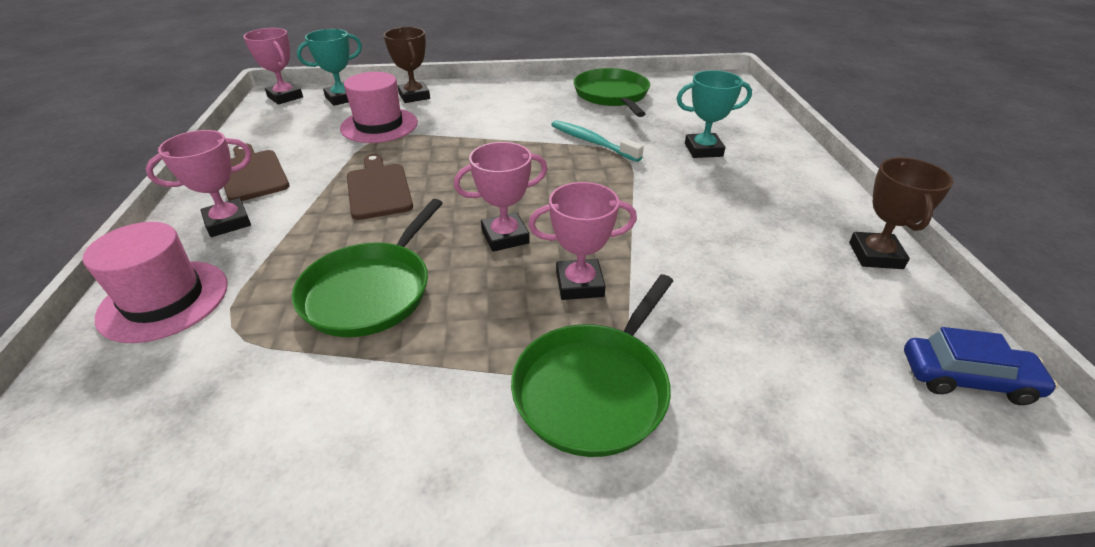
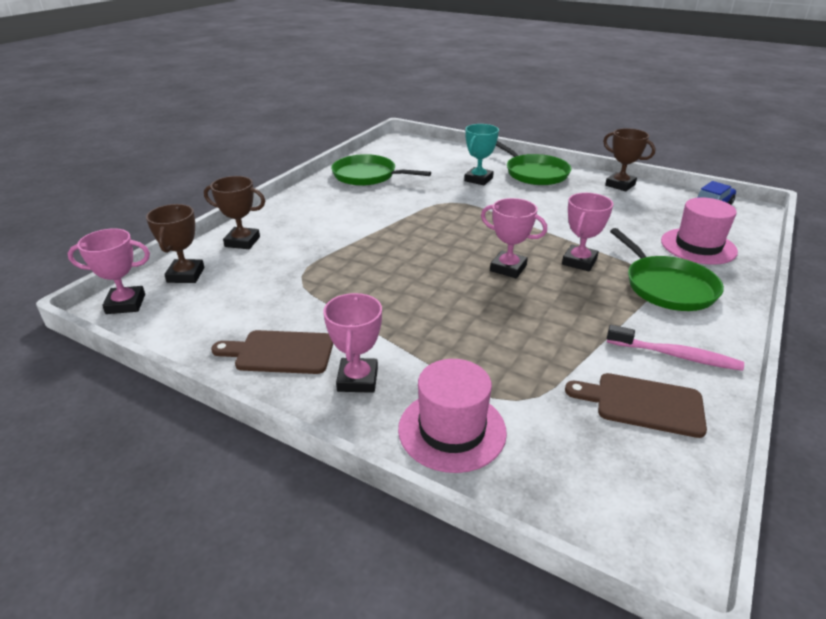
camera: 55 degrees left, 5 degrees down
green pan [292,199,443,337] -> green pan moved to [496,141,571,185]
turquoise trophy [297,29,362,106] -> brown trophy [146,204,204,283]
pink hat [340,72,418,143] -> pink hat moved to [661,197,738,265]
brown cutting board [347,154,413,220] -> brown cutting board moved to [565,373,707,438]
pink trophy [454,142,547,252] -> pink trophy turned 75 degrees counterclockwise [481,198,547,278]
turquoise toothbrush [551,120,644,162] -> none
none -> pink toothbrush [607,325,744,371]

